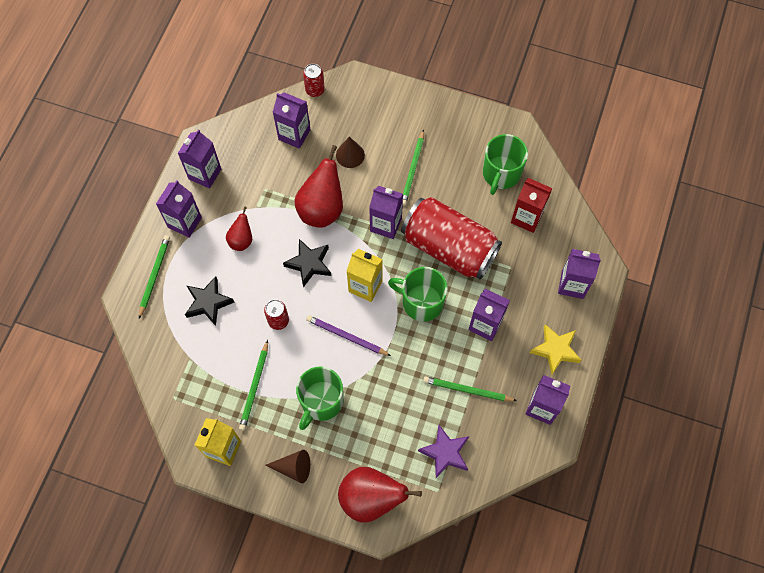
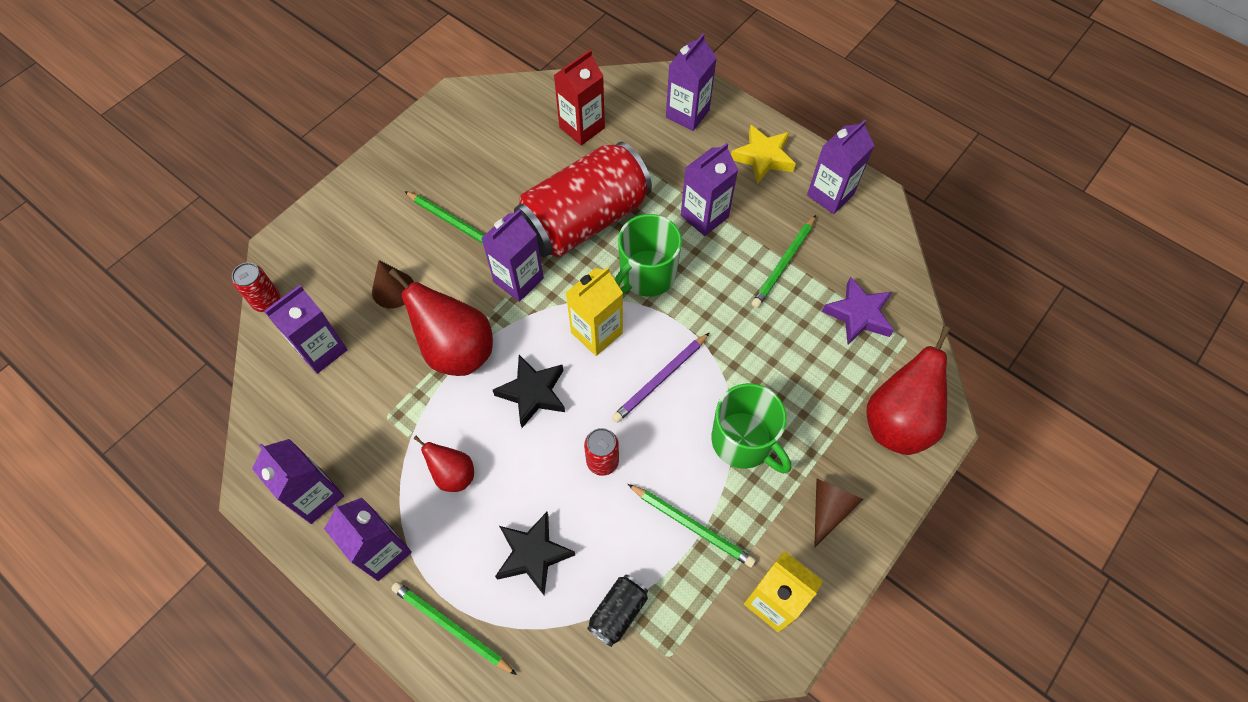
camera: 70 degrees left, 5 degrees down
green mug [483,134,528,195] -> none
none -> black can [587,575,648,647]

